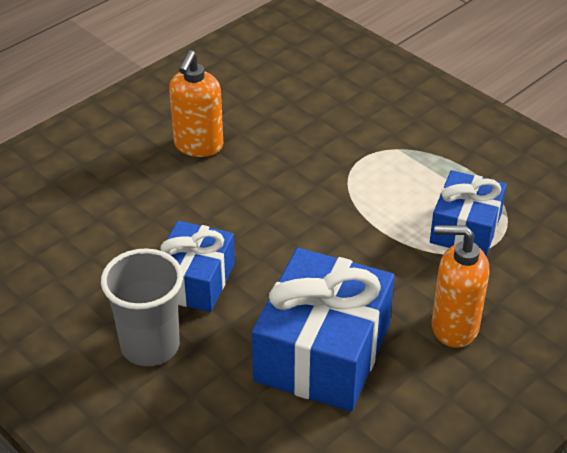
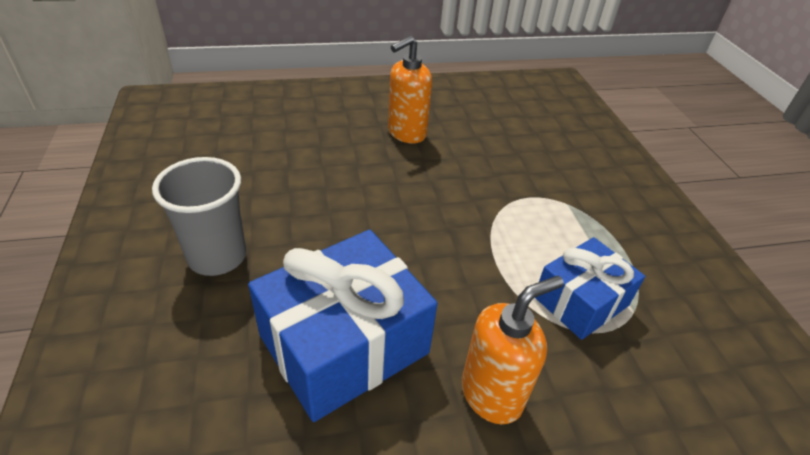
camera: 30 degrees right, 0 degrees up
blue gift [160,221,235,312] -> none
orange soap dispenser [432,225,489,348] -> orange soap dispenser turned 105 degrees clockwise [462,276,564,425]

